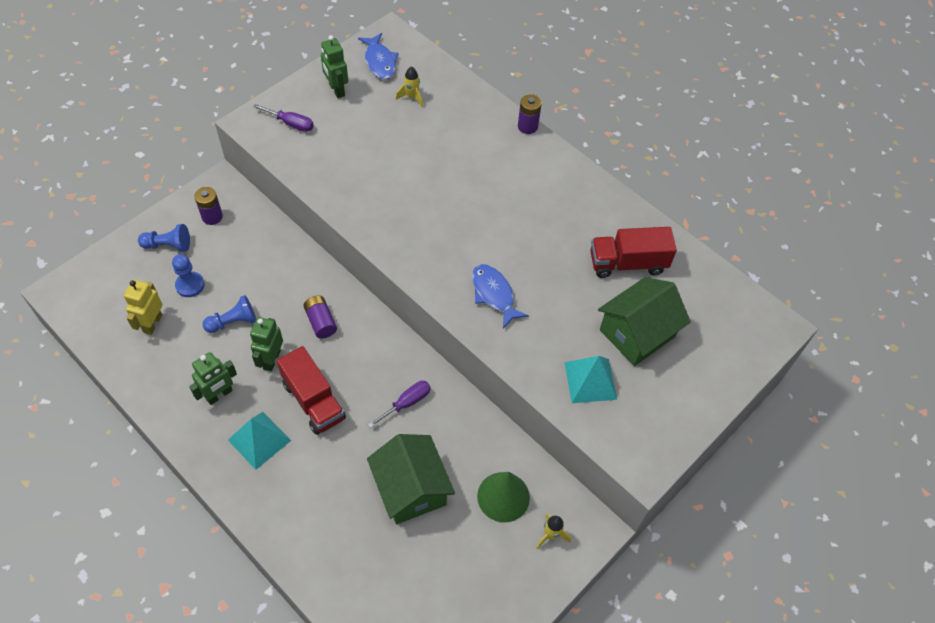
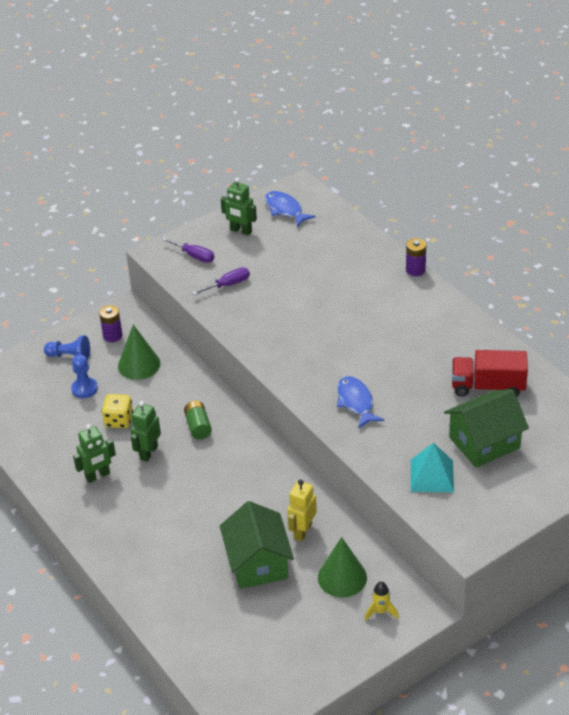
camera: 15 degrees right, 15 degrees down
yellow robot [124,280,163,335] -> yellow robot moved to [287,479,317,541]
blue pawn [203,295,256,333] -> yellow dice [101,394,133,428]
turquoise pyramid [228,412,291,470] -> none
red truck [277,346,346,435] -> none
purple battery [303,296,337,339] -> green battery [184,401,212,439]
green robot [321,35,348,98] -> green robot turned 45 degrees counterclockwise [221,178,257,236]
blue fish [358,33,399,79] -> blue fish turned 150 degrees clockwise [265,191,316,227]
purple screwdriver [368,381,431,428] -> purple screwdriver moved to [192,267,250,295]
yellow rocket [396,67,423,107] -> none
none -> green cone [118,325,160,380]

